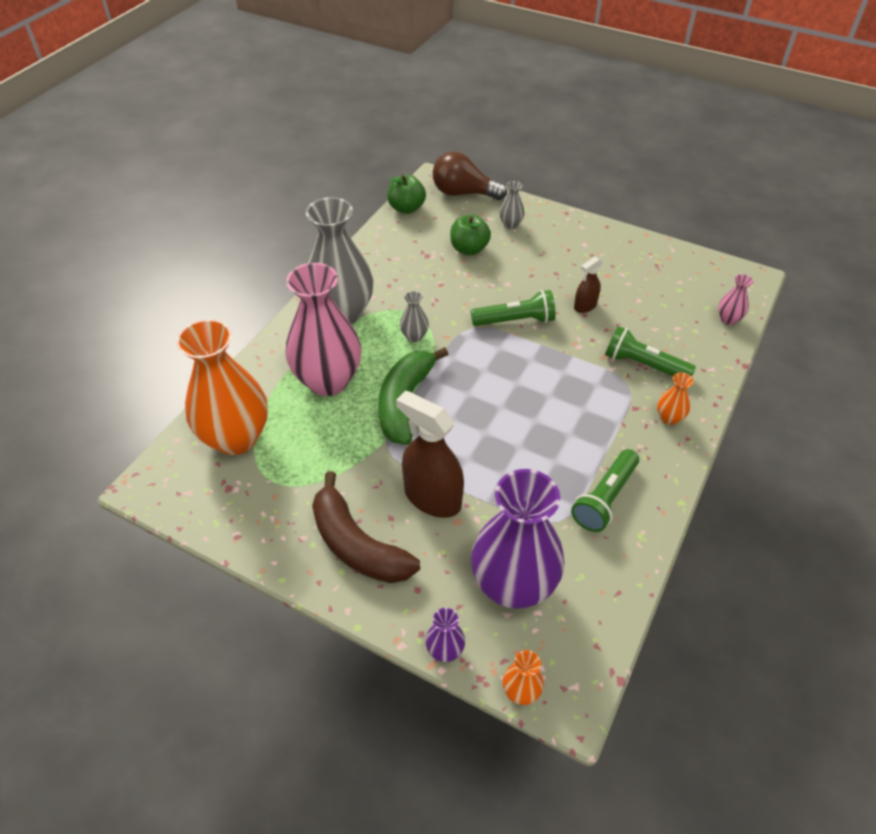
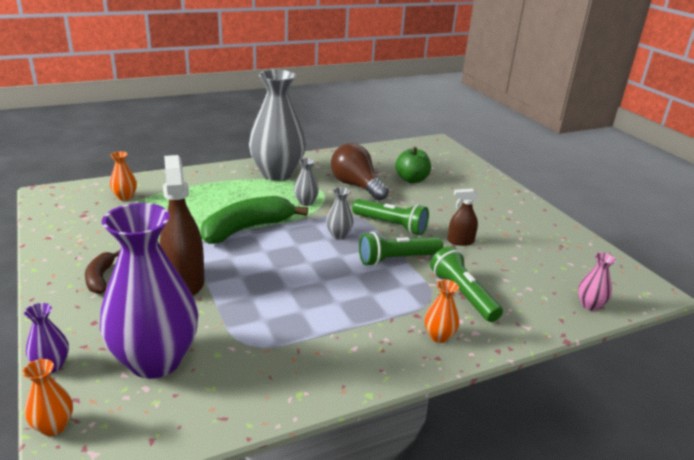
camera: 35 degrees right, 20 degrees down
orange vase [176,319,268,455] -> orange vase [110,151,137,201], size x0.42
pink vase [285,263,361,396] -> none
brown banana [312,471,420,583] -> brown banana [85,250,120,294], size x0.52
green apple [387,175,426,214] -> none
brown light bulb [433,152,507,200] -> brown light bulb moved to [331,143,389,200]
grey vase [499,181,525,229] -> grey vase moved to [326,187,353,239]
green flashlight [571,449,639,532] -> green flashlight moved to [359,232,443,266]

